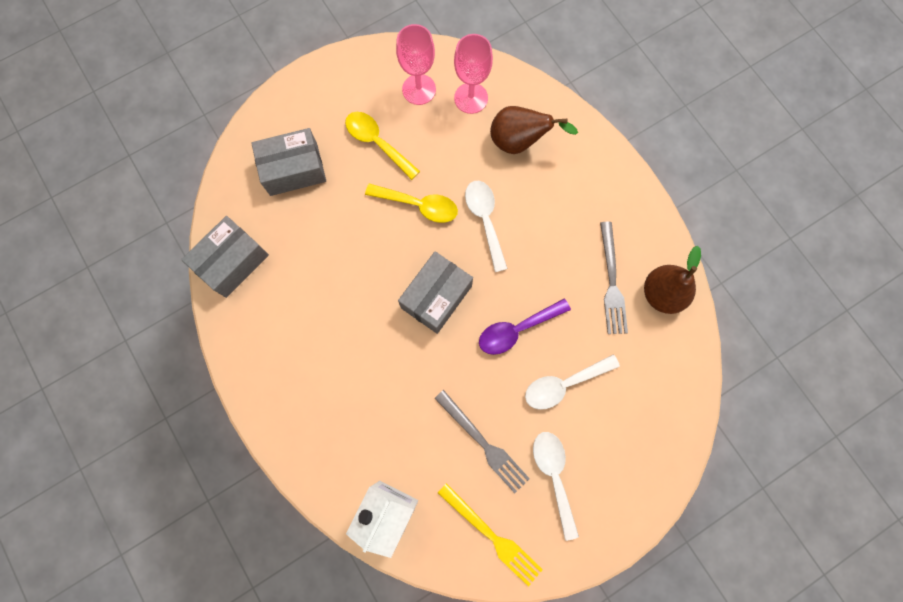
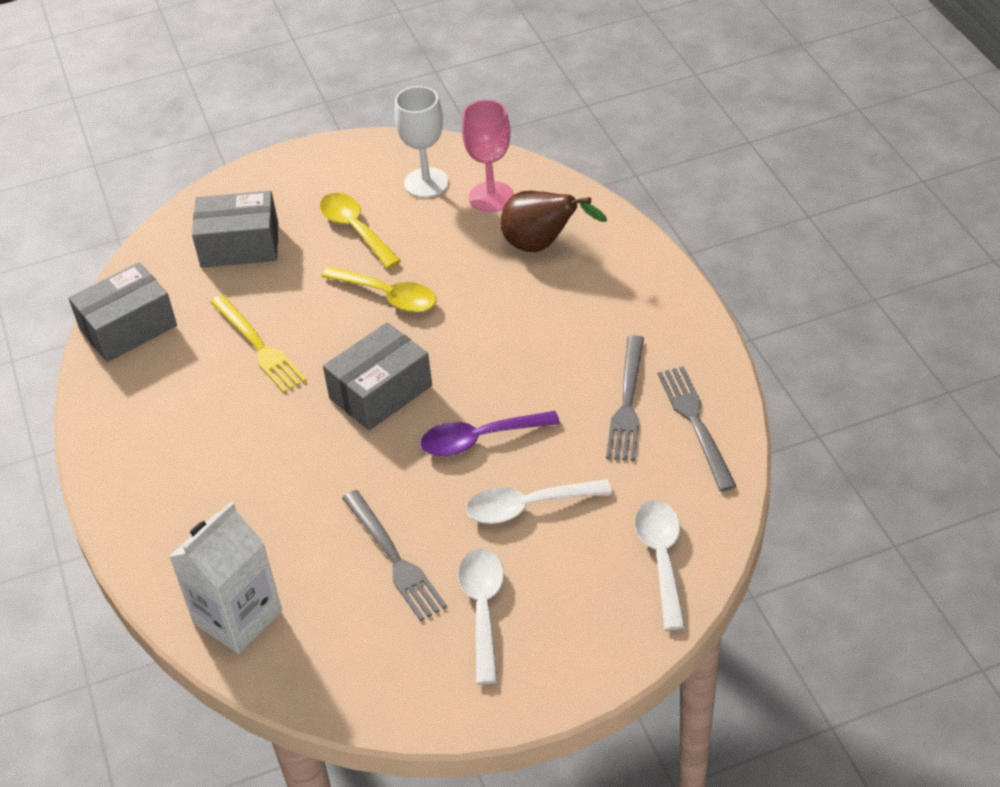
camera: 15 degrees right, 30 degrees down
pink goblet [396,24,436,105] -> white goblet [395,86,449,198]
yellow fork [438,483,543,587] -> yellow fork moved to [210,295,307,393]
white spoon [465,181,508,272] -> white spoon moved to [635,500,685,630]
brown pear [644,246,701,314] -> grey fork [658,366,736,491]

